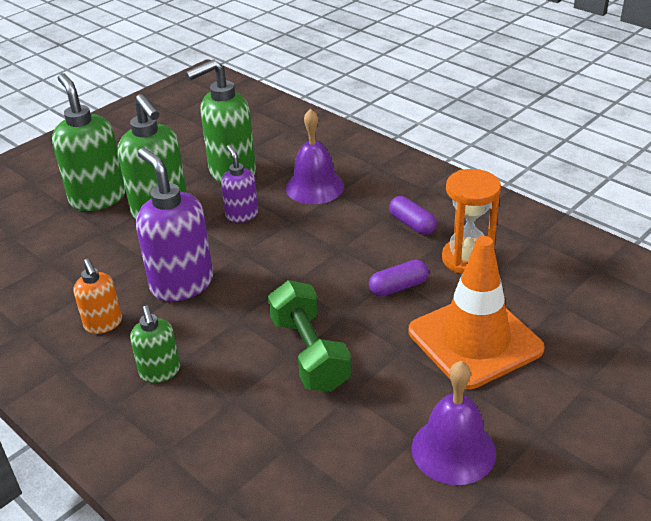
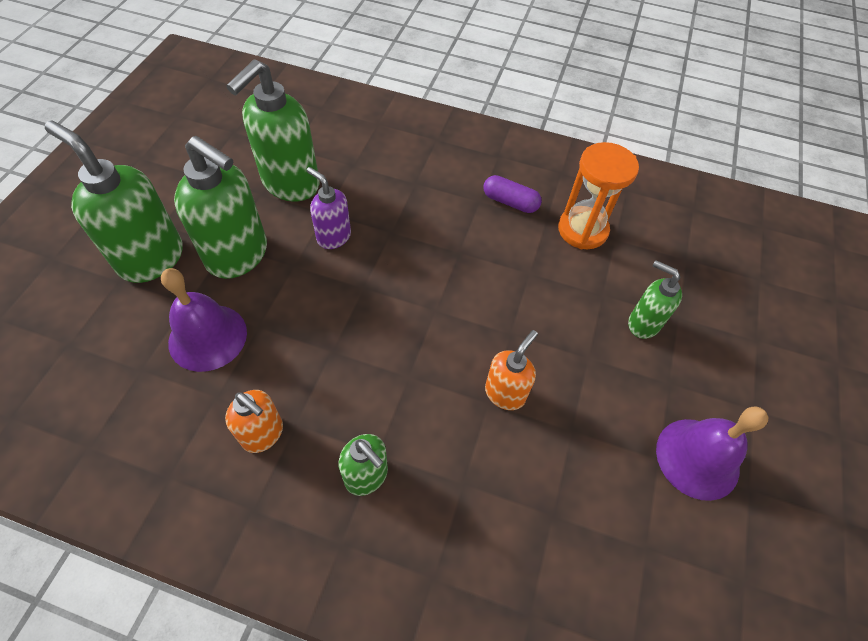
camera: 30 degrees left, 20 degrees up
purple soap dispenser [136,148,213,302] -> none
green dumbbell [268,280,351,392] -> orange soap dispenser [485,330,538,410]
purple bell [286,108,344,204] -> purple bell moved to [161,268,247,372]
purple capsule [369,259,429,297] -> none
orange traffic cone [409,236,545,390] -> green soap dispenser [628,260,682,339]

